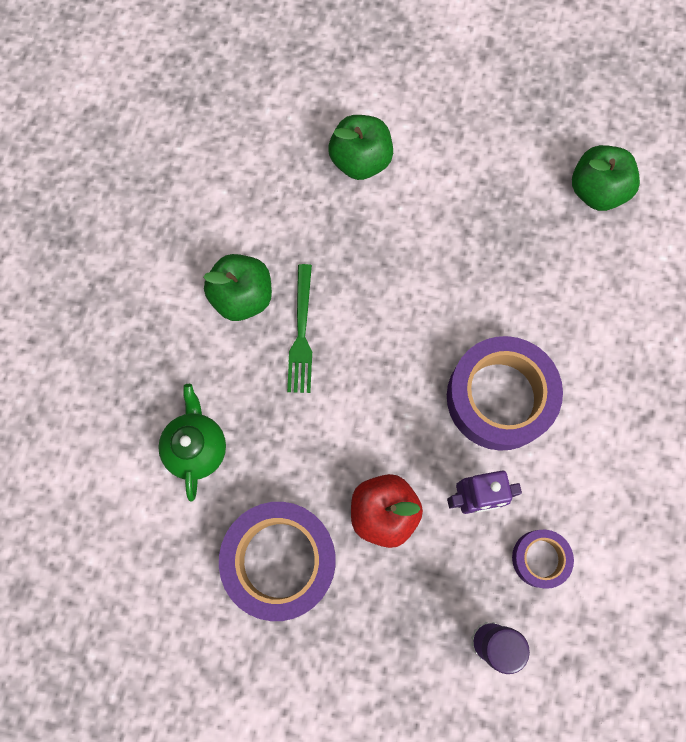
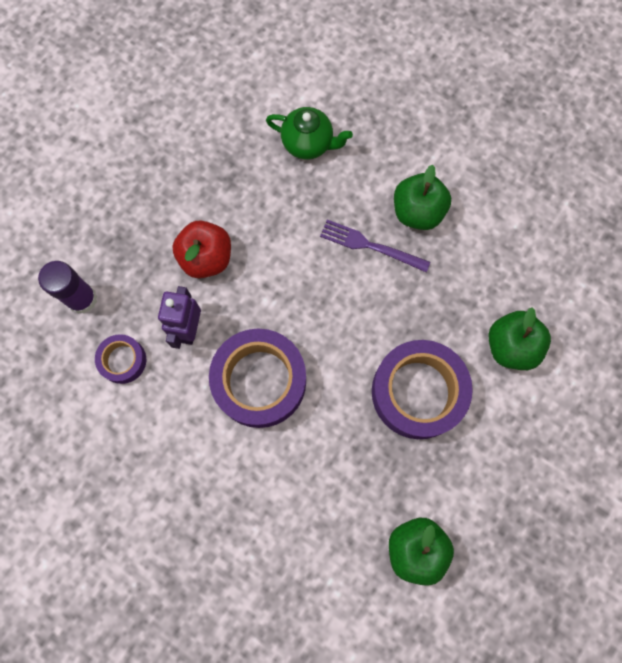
camera: 110 degrees right, 0 degrees up
purple tape [219,502,336,621] -> purple tape moved to [372,340,473,439]
green fork [287,264,312,393] -> purple fork [320,220,430,272]

